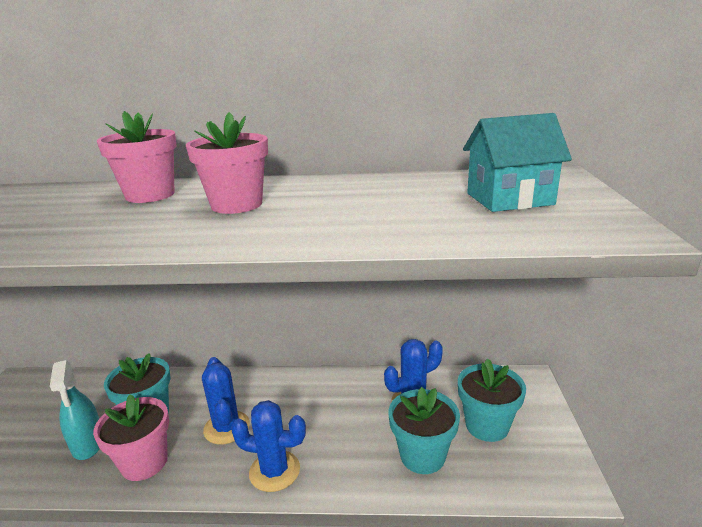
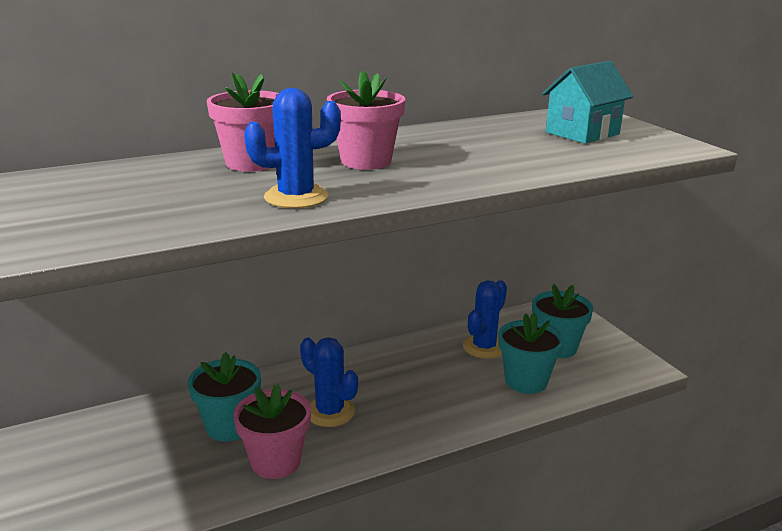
camera: 30 degrees left, 0 degrees up
turquoise spray bottle [50,360,100,460] -> none
blue cactus [231,400,306,492] -> blue cactus moved to [244,88,341,208]

